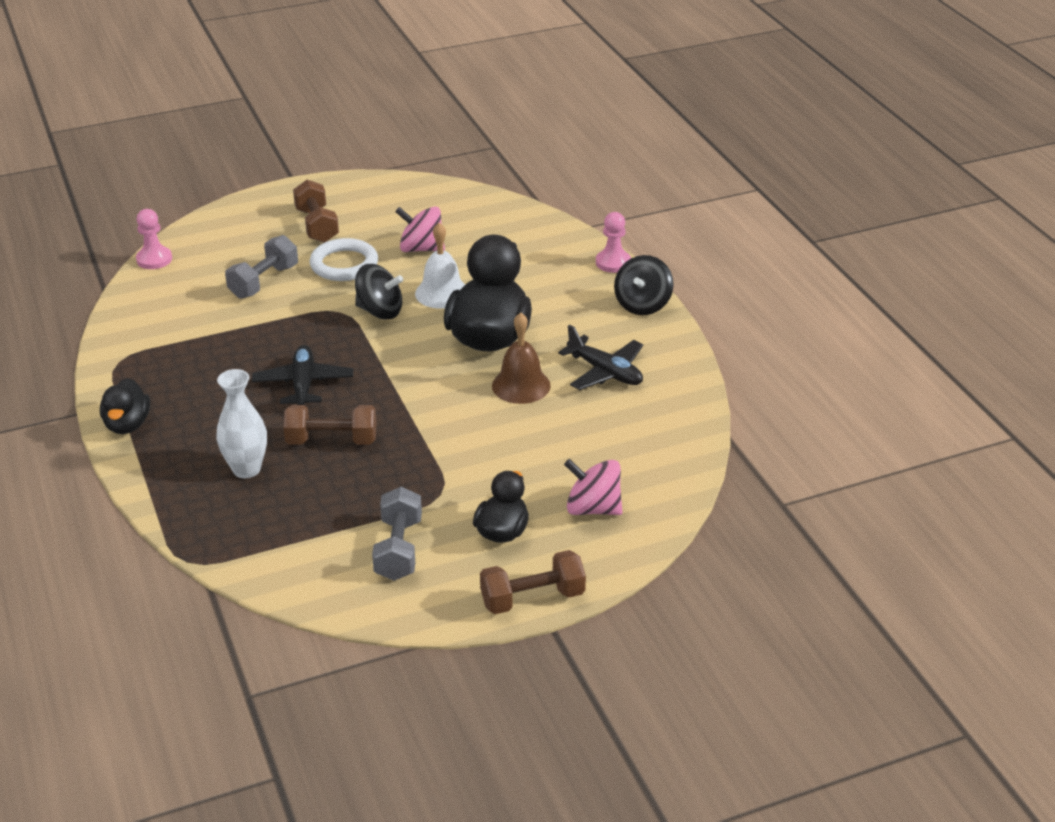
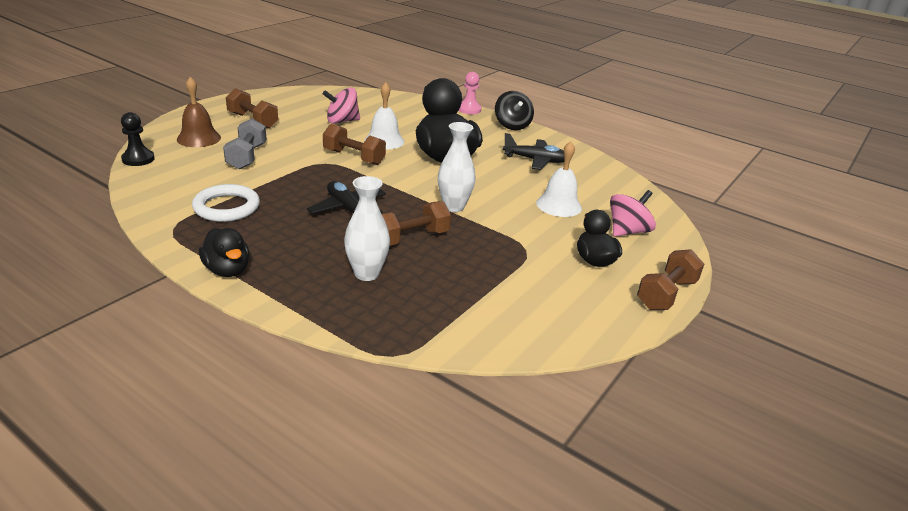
camera: 35 degrees left, 5 degrees down
pink pawn [136,209,172,269] -> black pawn [121,112,155,166]
white ring [310,238,378,281] -> white ring moved to [192,184,260,222]
black spinning top [355,264,403,320] -> brown dumbbell [323,124,386,165]
grey dumbbell [372,487,422,581] -> none
brown bell [492,312,551,404] -> brown bell moved to [177,77,221,147]
pink spinning top [564,459,622,515] -> pink spinning top turned 150 degrees clockwise [610,190,656,237]
none -> white vase [438,122,476,212]
none -> white bell [536,141,582,217]

